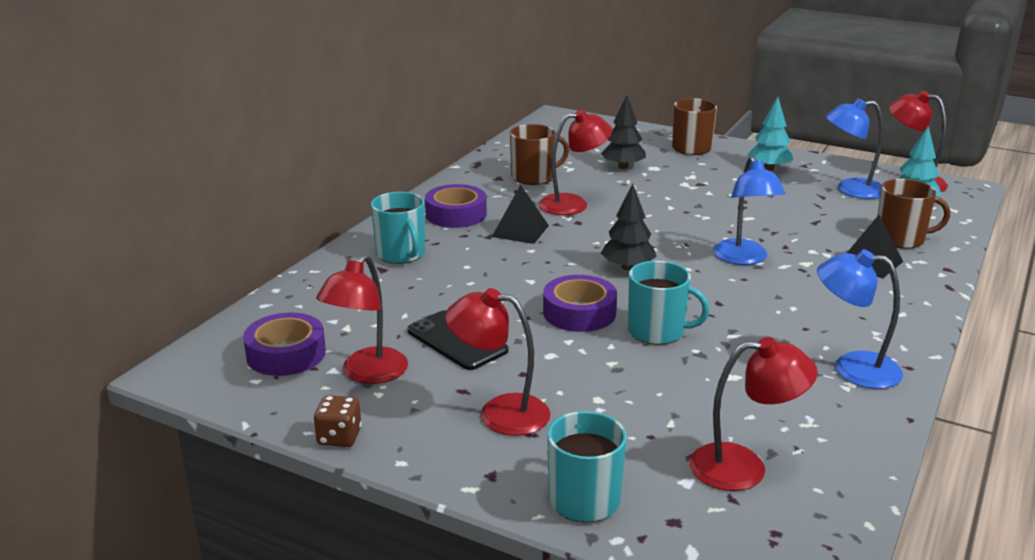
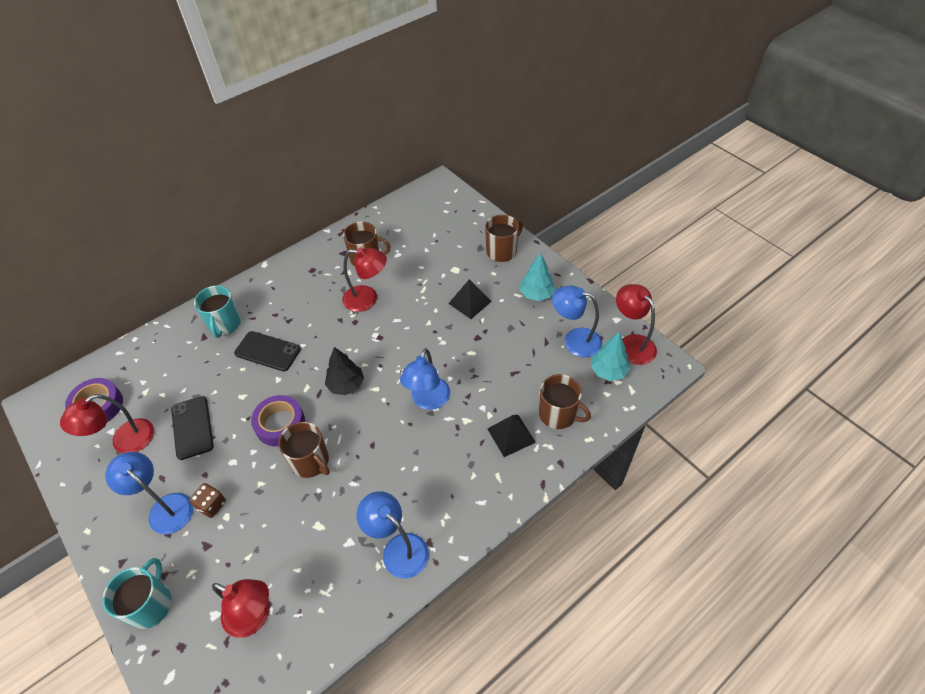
camera: 25 degrees right, 25 degrees up
brown dice [314,395,362,447] -> brown dice moved to [189,483,226,518]
purple tape [425,184,487,228] -> none
red lamp [445,288,550,436] -> blue lamp [105,452,193,534]
black pyramid [492,185,549,244] -> black pyramid moved to [448,279,492,319]
black tree [601,96,646,169] -> none
turquoise mug [628,261,710,345] -> brown mug [278,422,330,478]
none -> black phone [234,331,301,371]

